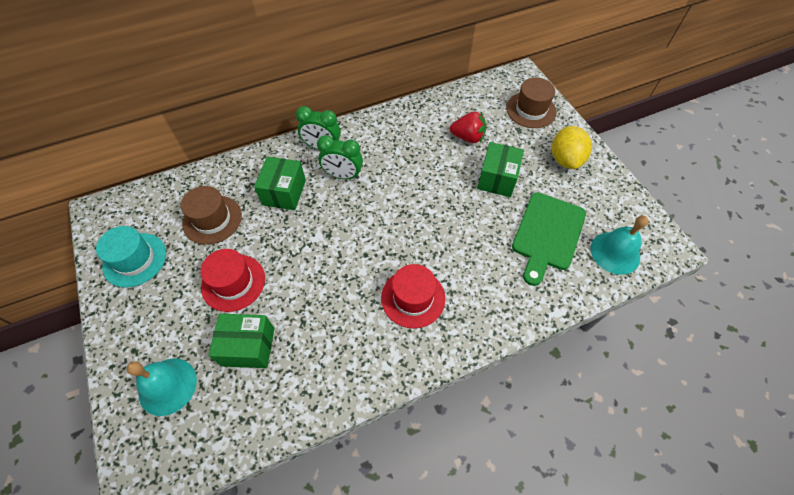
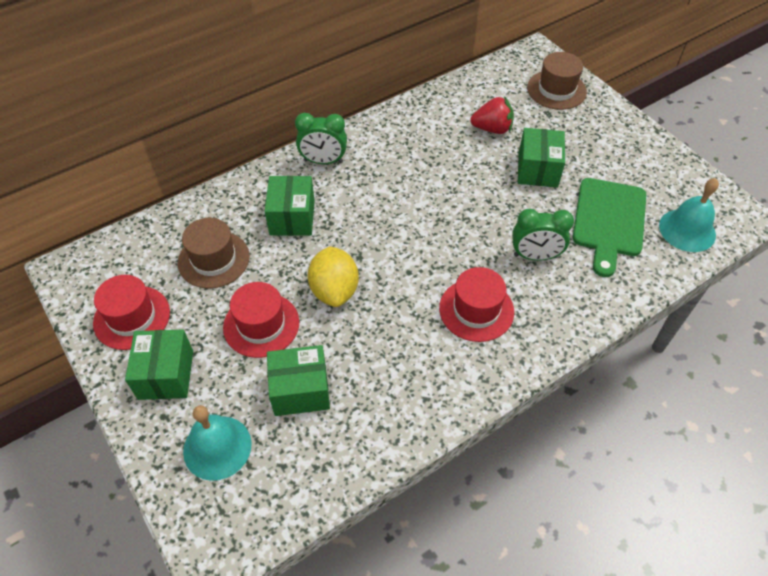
camera: 10 degrees left, 5 degrees down
turquoise hat [96,226,166,288] -> red hat [93,275,170,350]
green clock [317,135,363,179] -> green clock moved to [512,209,574,261]
yellow lemon [552,126,592,169] -> yellow lemon moved to [308,246,359,307]
none -> green box [125,329,193,400]

